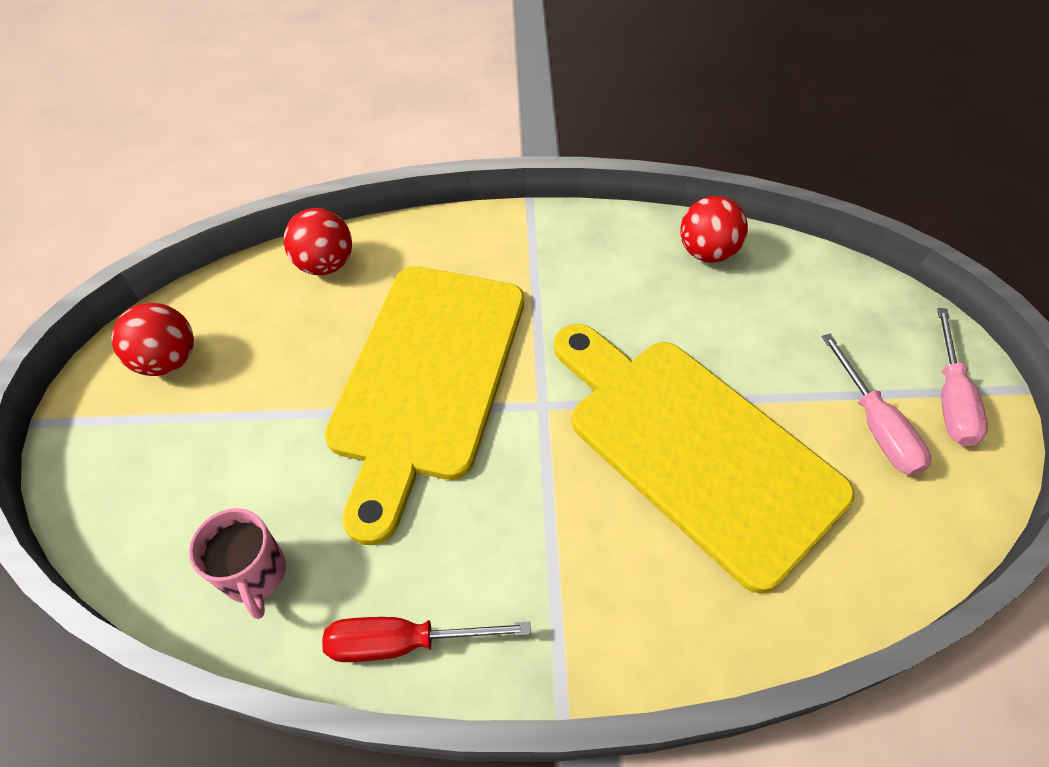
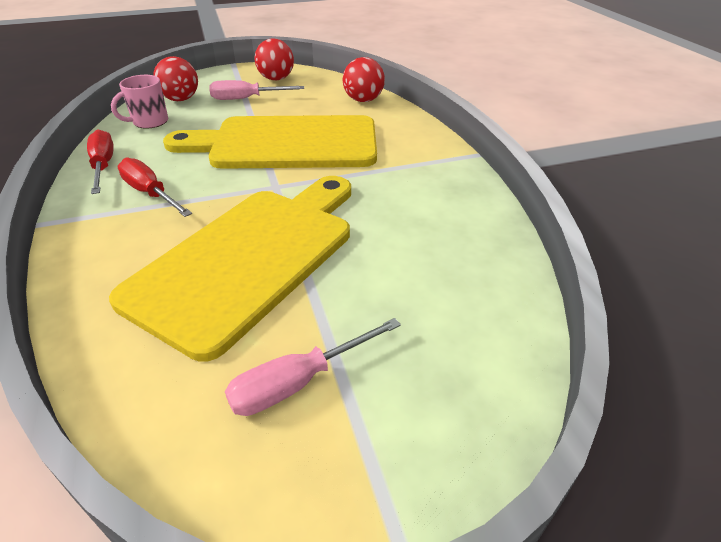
camera: 75 degrees right, 15 degrees down
red ball [680,196,748,263] -> red ball moved to [153,56,198,101]
pink screwdriver [937,308,988,446] -> pink screwdriver moved to [209,80,304,100]
none -> red screwdriver [117,158,192,217]

